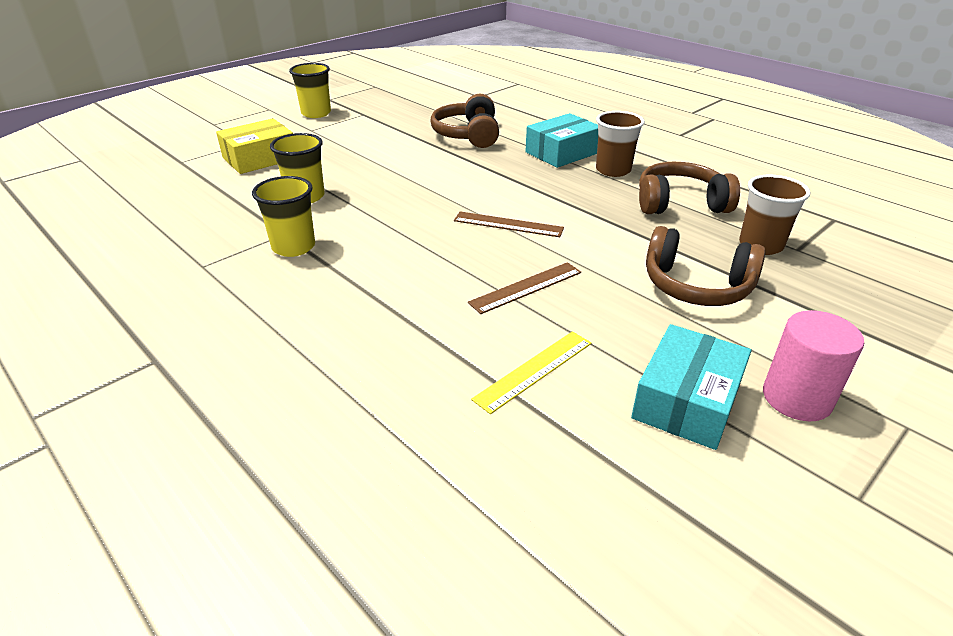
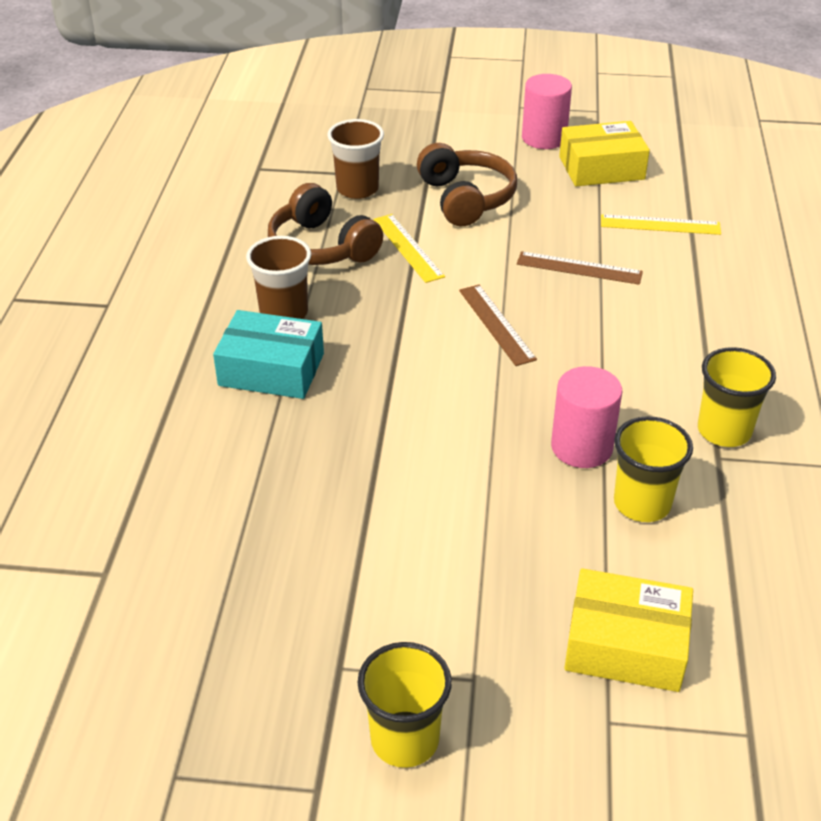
camera: 130 degrees left, 5 degrees up
brown headphones [430,94,499,148] -> none
turquoise box [631,324,751,450] -> yellow box [559,121,650,186]
none -> yellow ruler [373,214,445,283]
none -> pink cylinder [551,366,623,468]

